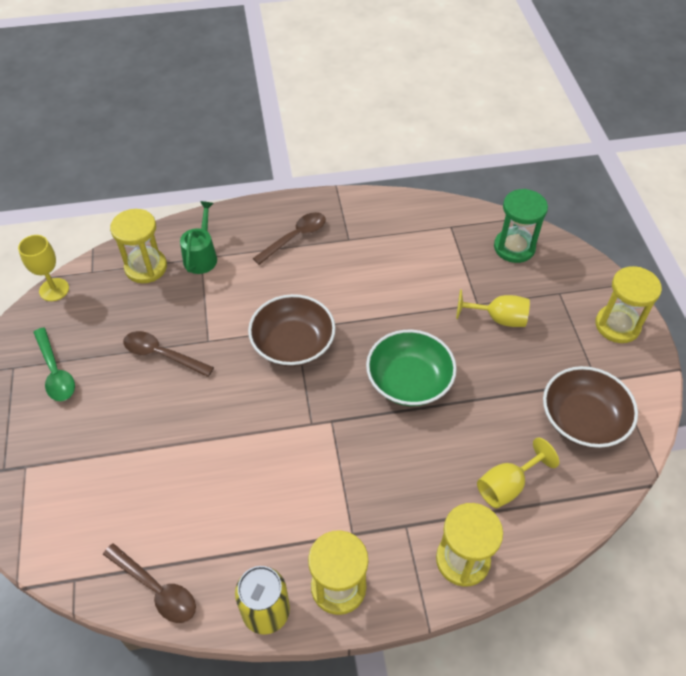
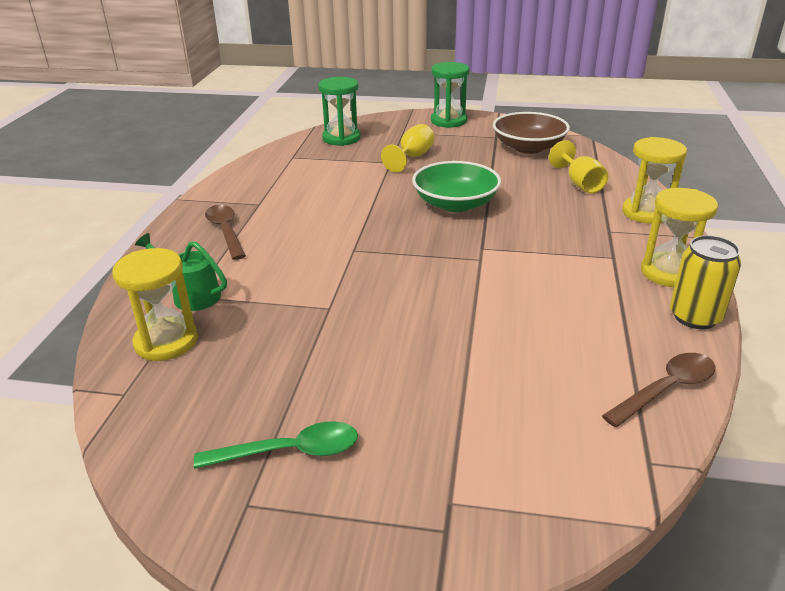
camera: 70 degrees left, 20 degrees down
yellow goblet [18,235,69,301] -> none
brown spoon [123,331,214,377] -> none
brown bowl [248,294,336,367] -> none
yellow hourglass [595,266,662,343] -> green hourglass [431,62,470,128]

